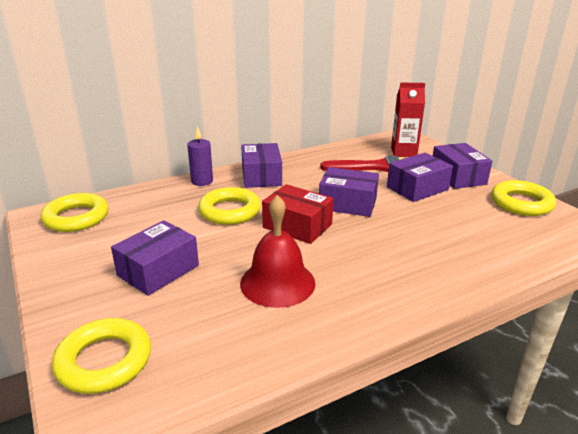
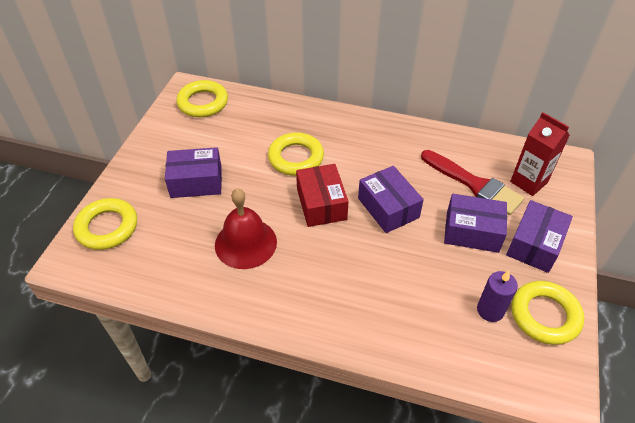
camera: 45 degrees right, 20 degrees up
purple candle [187,126,213,186] -> purple candle moved to [477,270,518,322]
purple box [241,143,282,188] -> none

